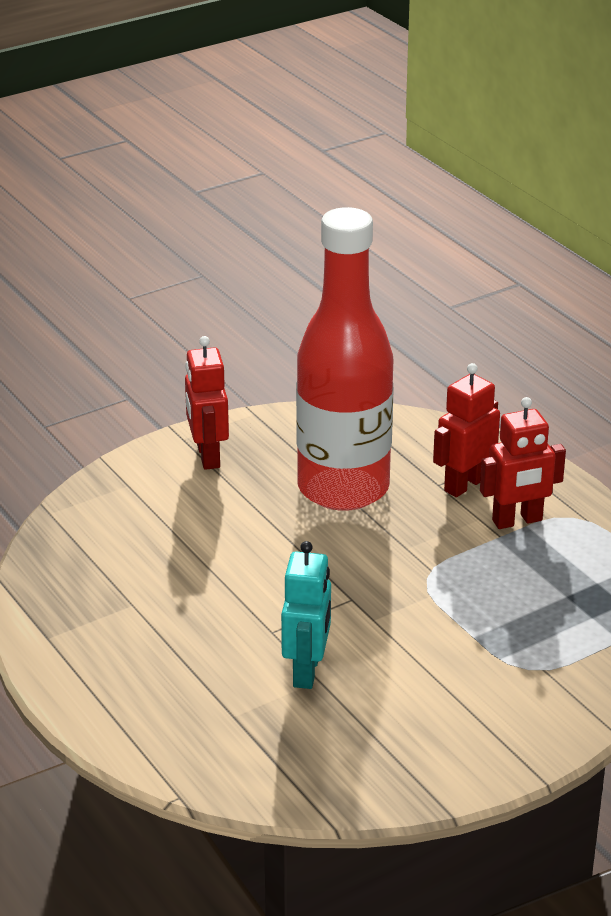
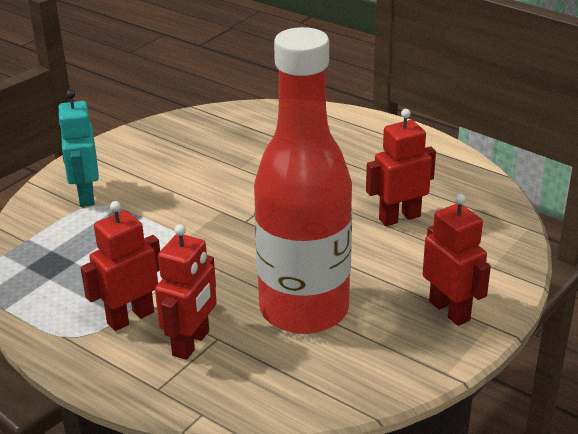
camera: 160 degrees right, 0 degrees up
turquoise robot [281,541,331,689] -> turquoise robot moved to [58,90,99,207]
none -> red robot [366,109,436,226]

